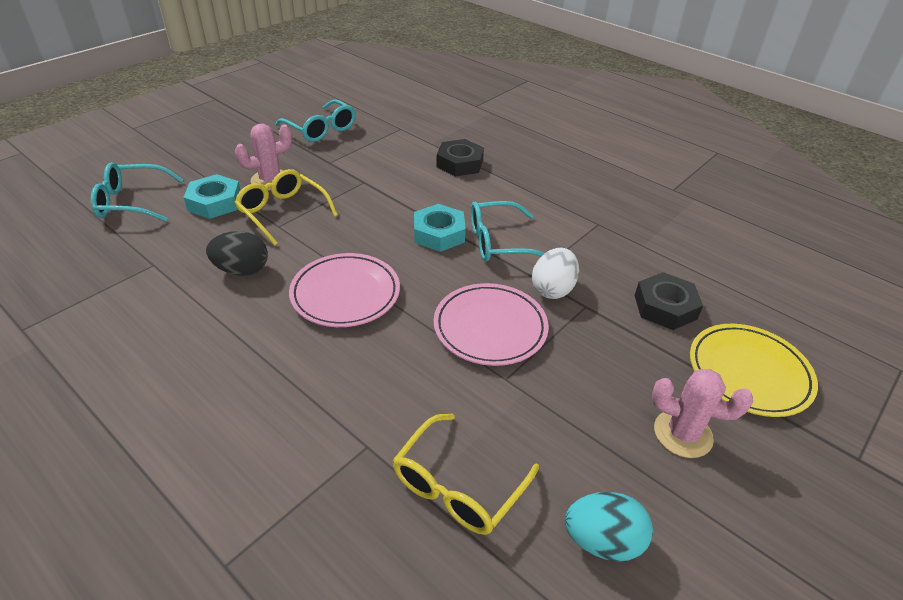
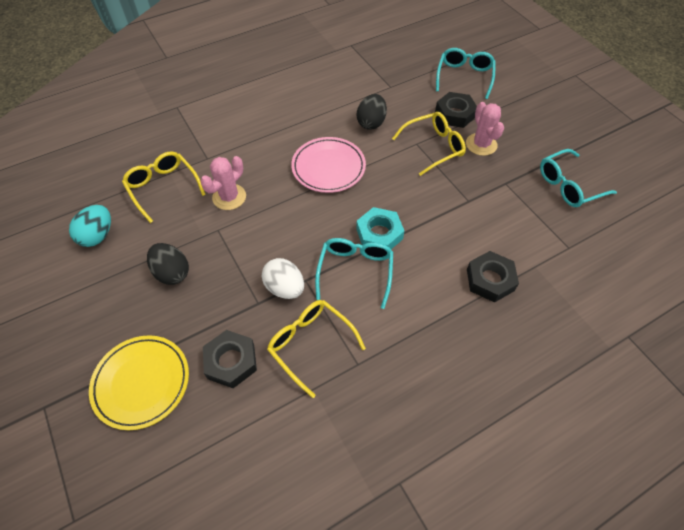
camera: 110 degrees right, 15 degrees up
turquoise nut [183,174,241,219] -> black nut [435,92,477,128]
pink plate [434,283,549,366] -> none
pink cactus [652,369,753,458] -> pink cactus moved to [200,156,246,210]
none -> black egg [147,243,189,285]
none -> yellow glasses [267,300,366,398]

